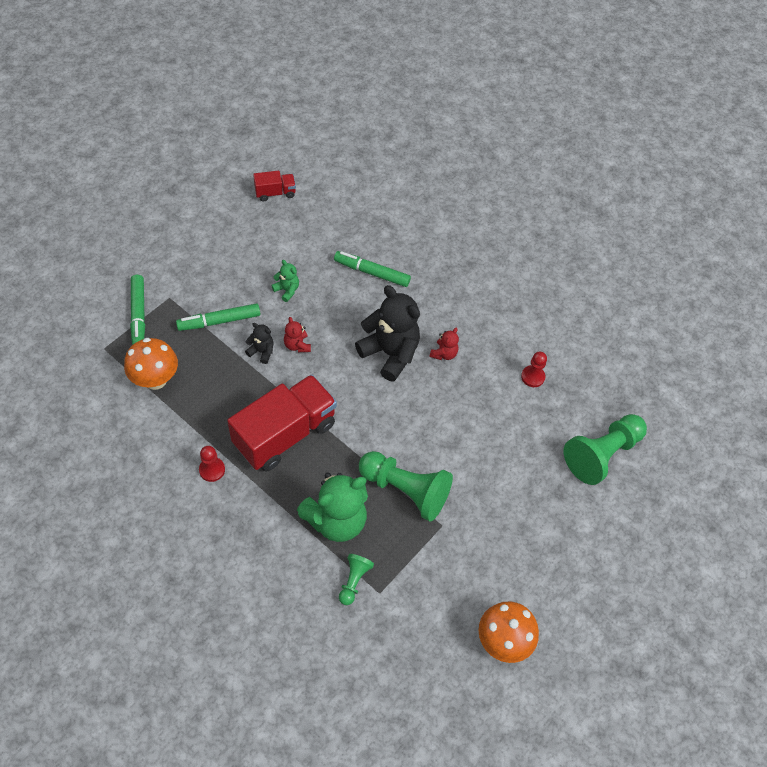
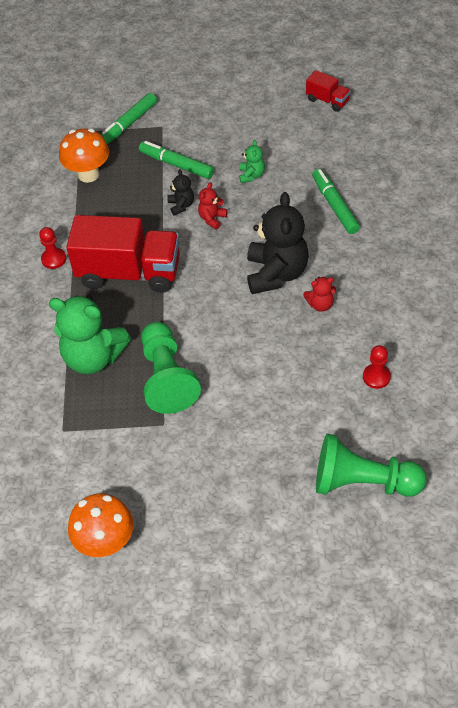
camera: 55 degrees right, 5 degrees down
green pawn [339,554,374,605] -> none

